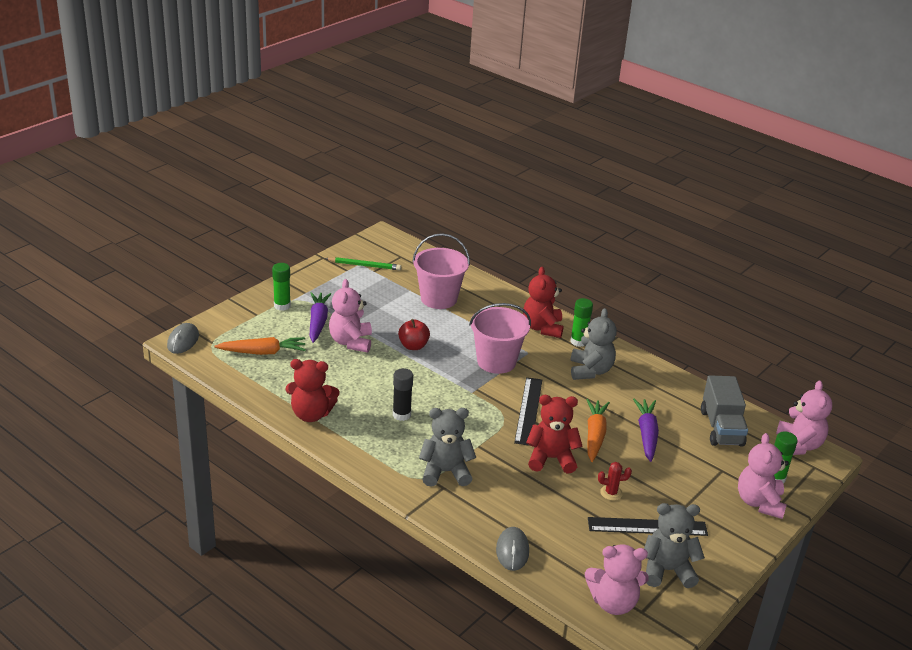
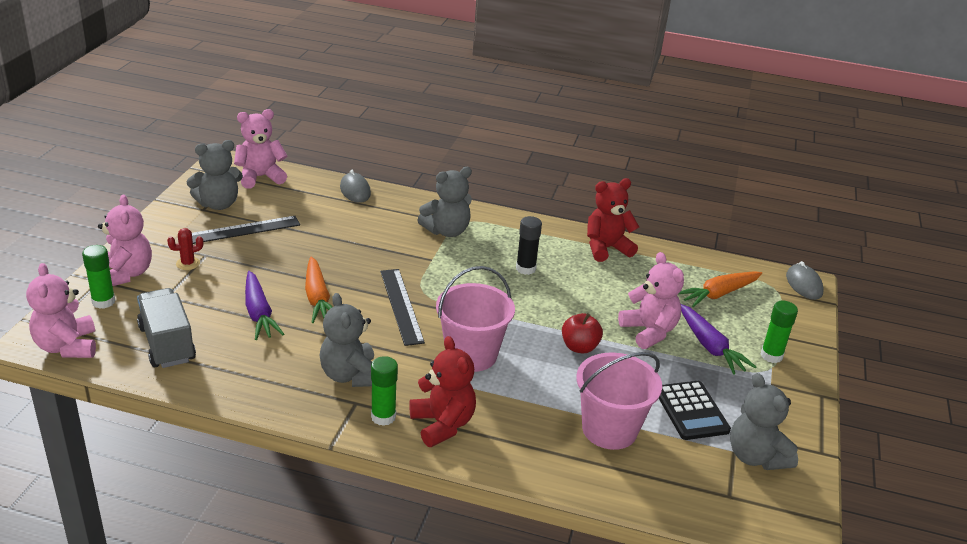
camera: 155 degrees right, 0 degrees up
green pencil [325,257,401,270] -> grey teddy bear [730,373,798,470]
red teddy bear [526,395,582,474] -> none
red cactus [598,462,632,501] -> red cactus moved to [167,228,203,270]
none -> black calculator [659,381,731,440]

